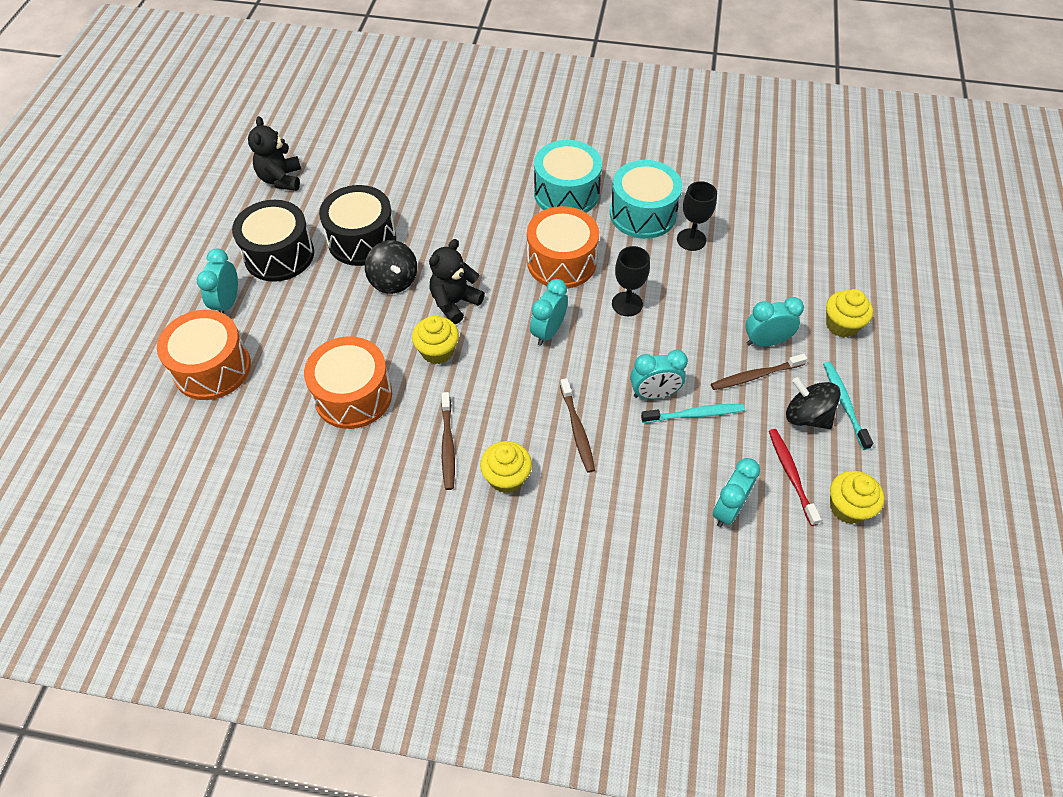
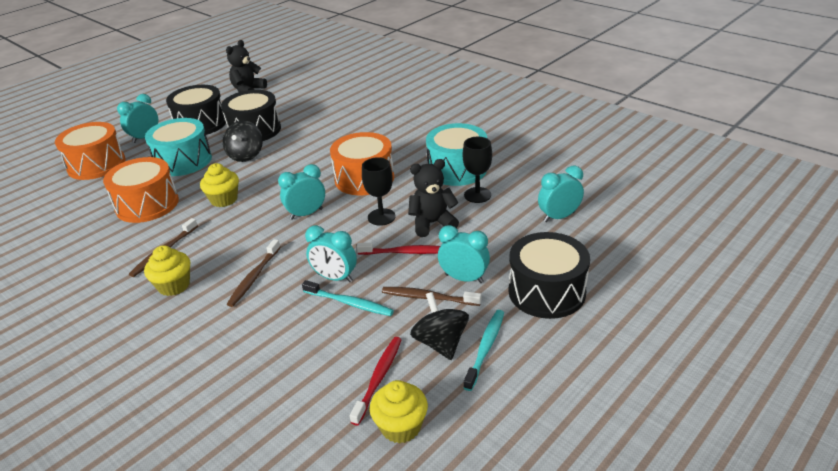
camera: 35 degrees right, 20 degrees down
black teddy bear [429,239,485,324] -> black teddy bear moved to [408,159,459,237]
turquoise drum [534,140,602,213] -> turquoise drum moved to [145,118,212,176]
turquoise clock [713,458,760,527] -> turquoise clock moved to [538,165,584,222]
yellow cupcake [826,289,873,337] -> black drum [509,232,590,319]
none -> red toothbrush [357,243,440,255]

